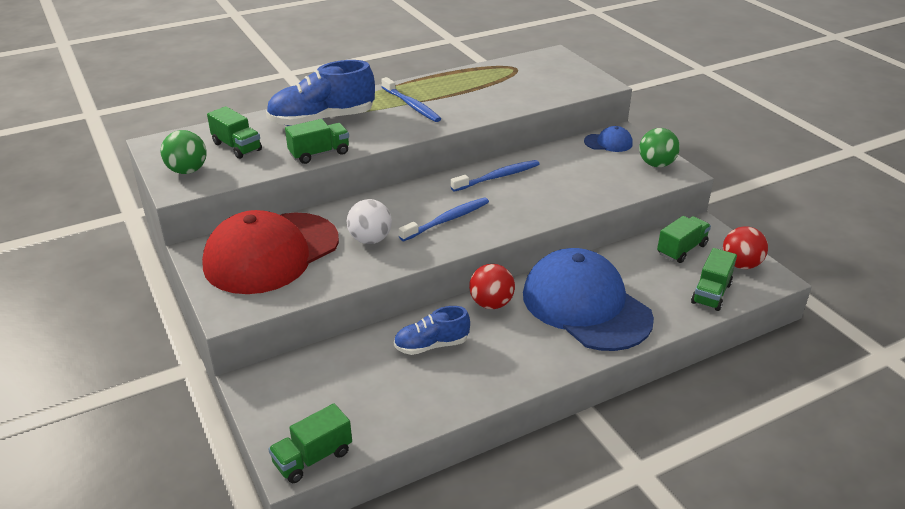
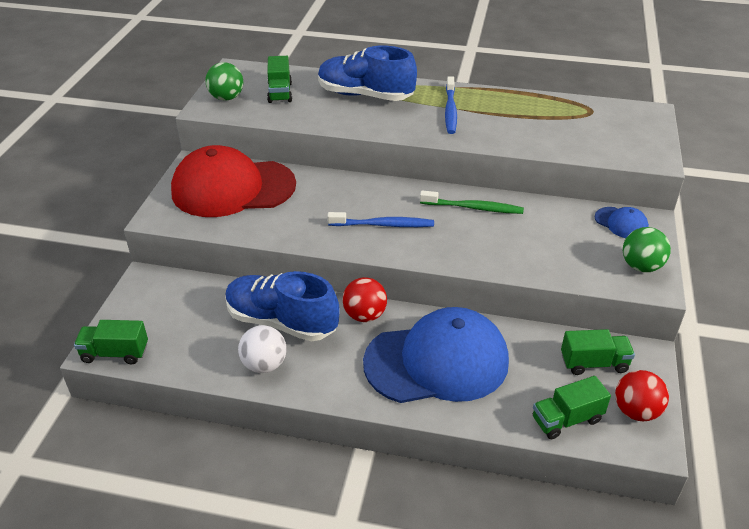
camera: 40 degrees right, 5 degrees up
green truck [285,119,349,164] -> none
white ball [347,199,392,244] -> white ball moved to [238,325,287,373]
blue shoe [394,306,470,355] -> blue shoe [225,271,340,342], size x1.72
blue toothbrush [451,160,539,192] -> green toothbrush [420,191,524,214]
blue cap [523,248,654,351] -> blue cap turned 75 degrees clockwise [363,307,509,403]

